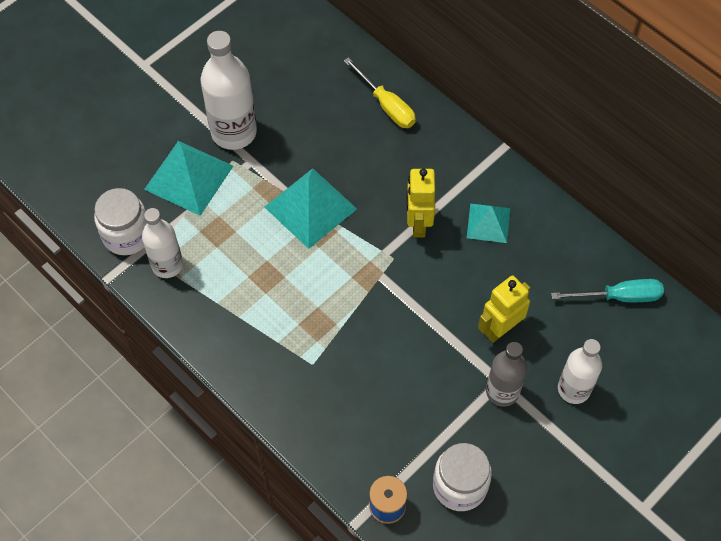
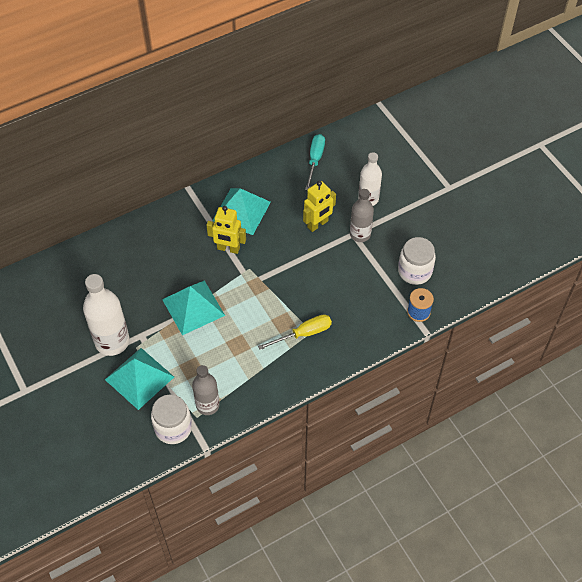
camera: 75 degrees left, 5 degrees down
white bottle [142,208,183,278] -> grey bottle [192,365,220,415]
yellow screwdriver [344,57,416,128] -> yellow screwdriver moved to [258,314,332,350]
turquoise pyramid [467,203,510,243] -> turquoise pyramid [212,188,271,235], size x1.65
yellow robot [478,275,530,343] -> yellow robot turned 105 degrees counterclockwise [303,181,336,232]

